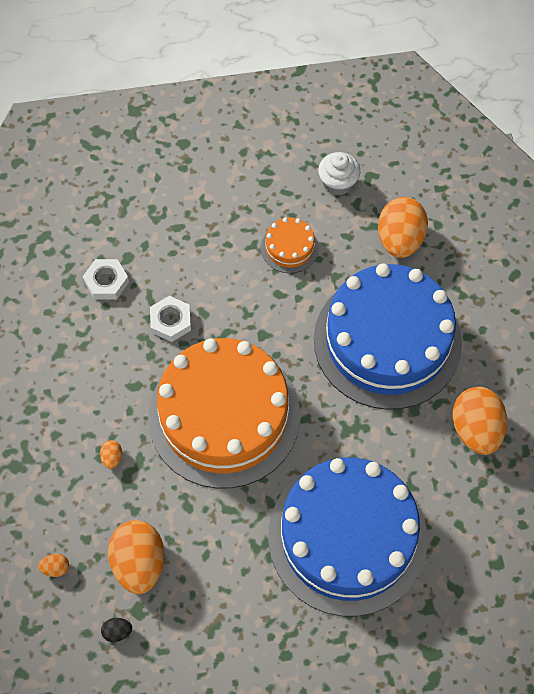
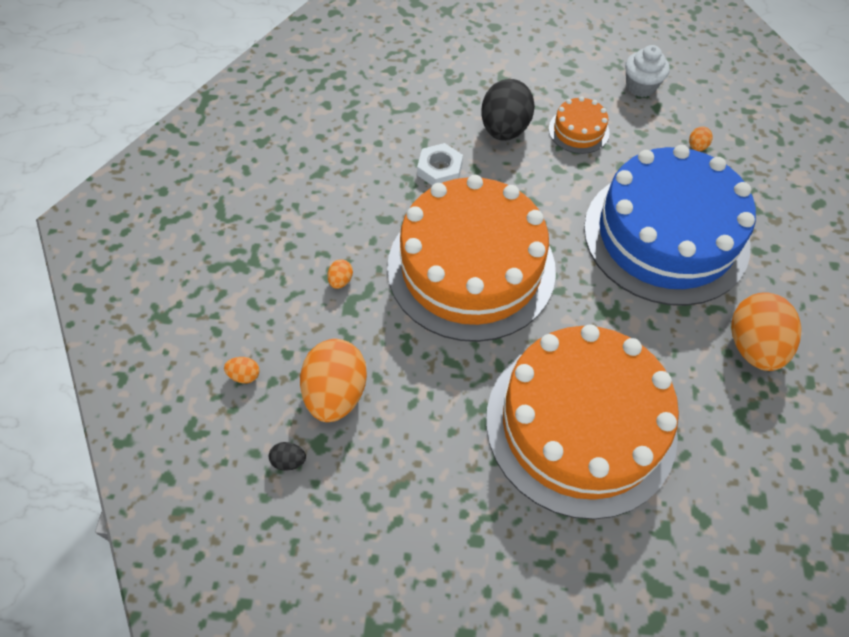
camera: 15 degrees right, 5 degrees down
white nut [83,259,129,299] -> none
blue cake [268,457,428,616] -> orange cake [486,324,679,519]
orange egg [378,197,428,258] -> orange egg [689,126,713,151], size x0.41
none -> black egg [481,79,535,141]

